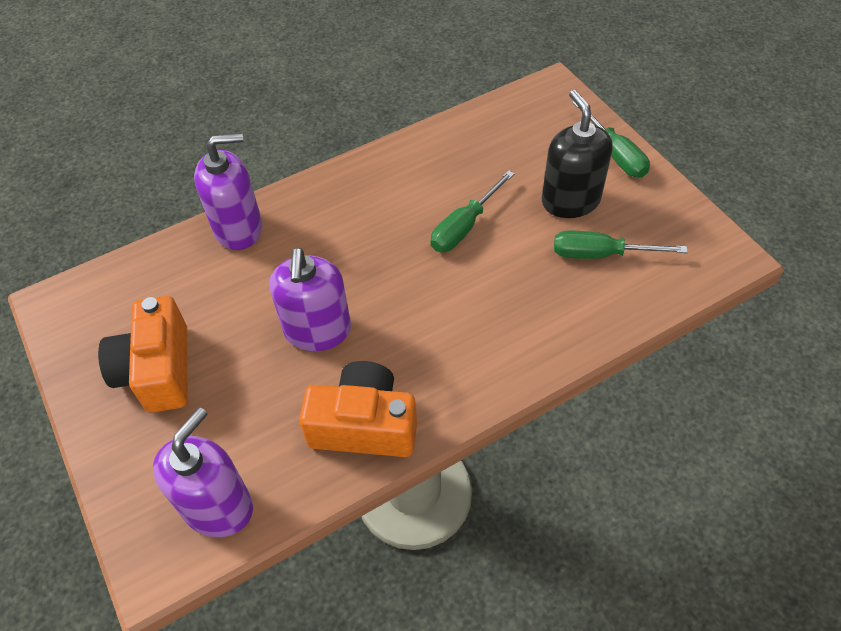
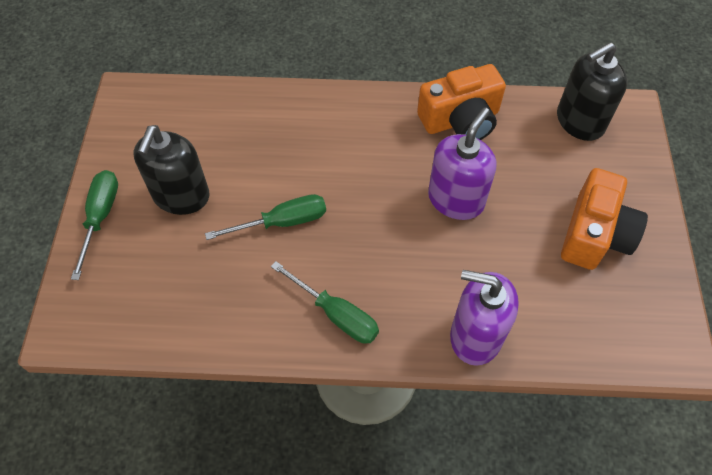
camera: 150 degrees left, 5 degrees up
purple soap dispenser [153,407,253,537] -> black soap dispenser [557,42,628,141]
orange camera [299,361,417,457] -> orange camera turned 60 degrees counterclockwise [417,64,506,140]
green screwdriver [554,231,688,259] -> green screwdriver moved to [271,261,379,344]

